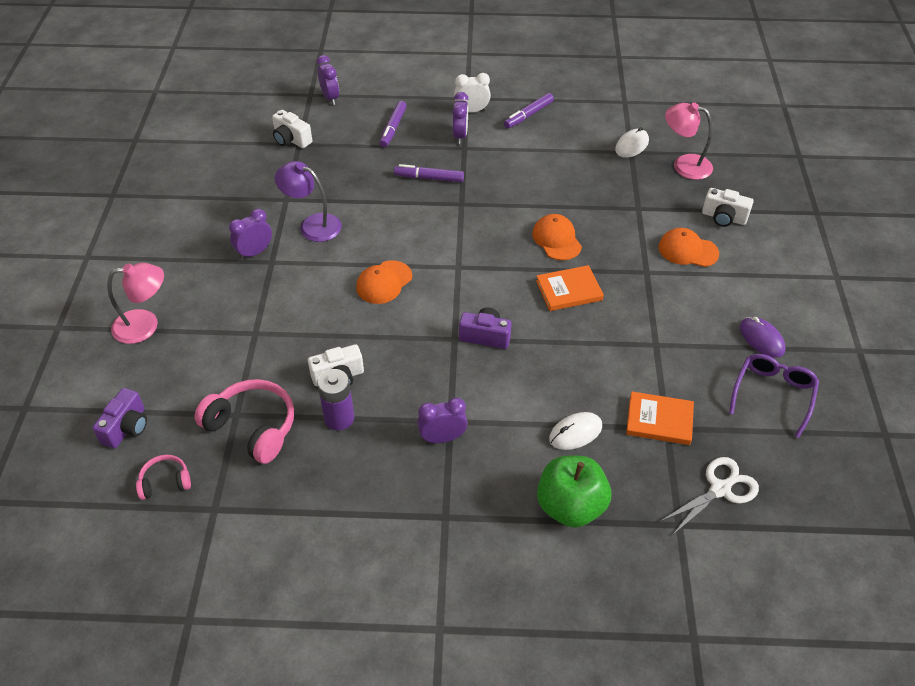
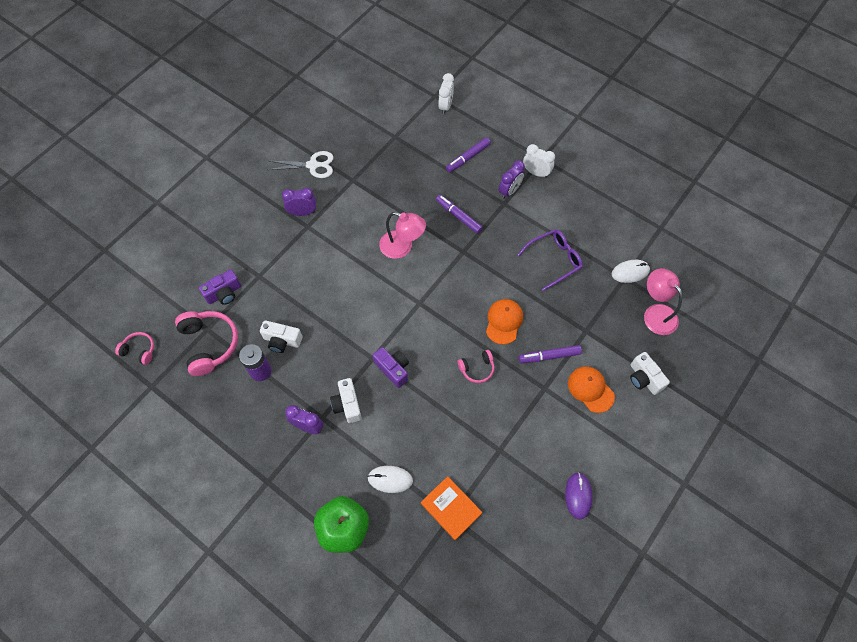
camera: 35 degrees right, 15 degrees up
purple camera [92,388,147,448] -> purple camera moved to [199,269,241,305]
pink lamp [107,263,164,344] -> pink lamp moved to [379,212,426,259]
white camera [272,110,312,148] -> white camera moved to [330,378,362,423]
purple lamp [275,161,342,242] -> none
purple clock [317,55,339,105] -> white clock [438,73,454,115]
orange cap [356,260,412,304] -> none
purple marker [504,93,554,129] -> purple marker moved to [519,345,582,363]
orange book [536,265,604,311] -> pink headphones [458,350,494,383]
white scissors [661,457,759,534] -> white scissors moved to [268,151,334,178]
purple glasses [729,354,819,438] -> purple glasses moved to [517,229,583,291]

